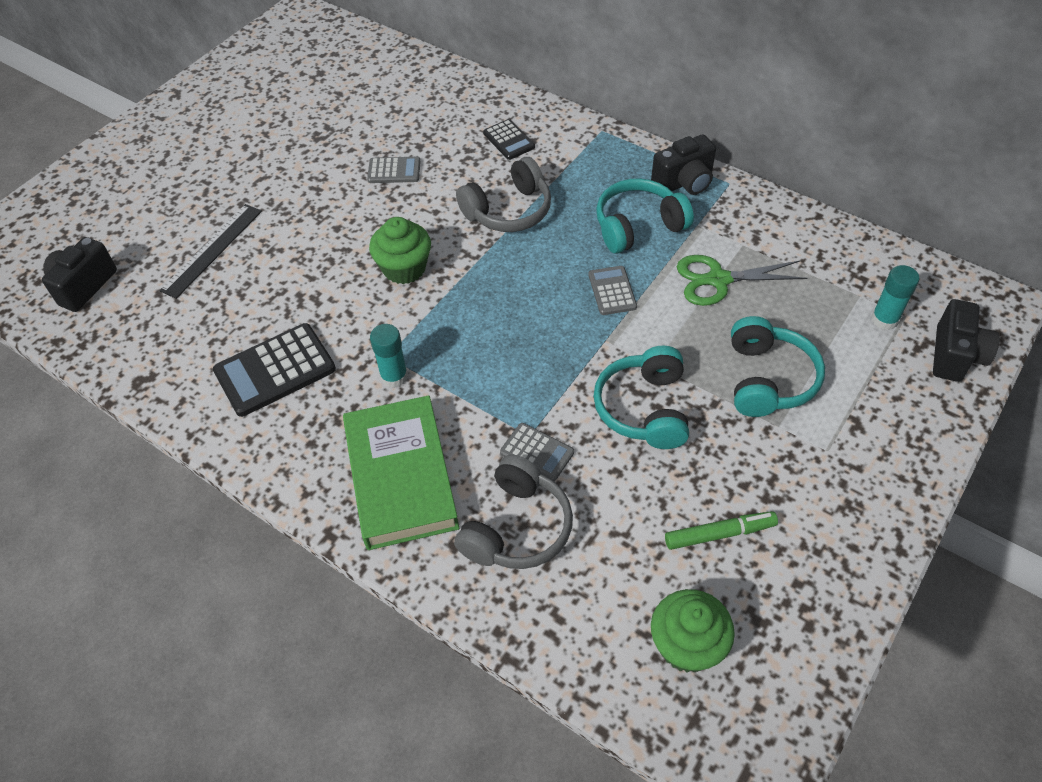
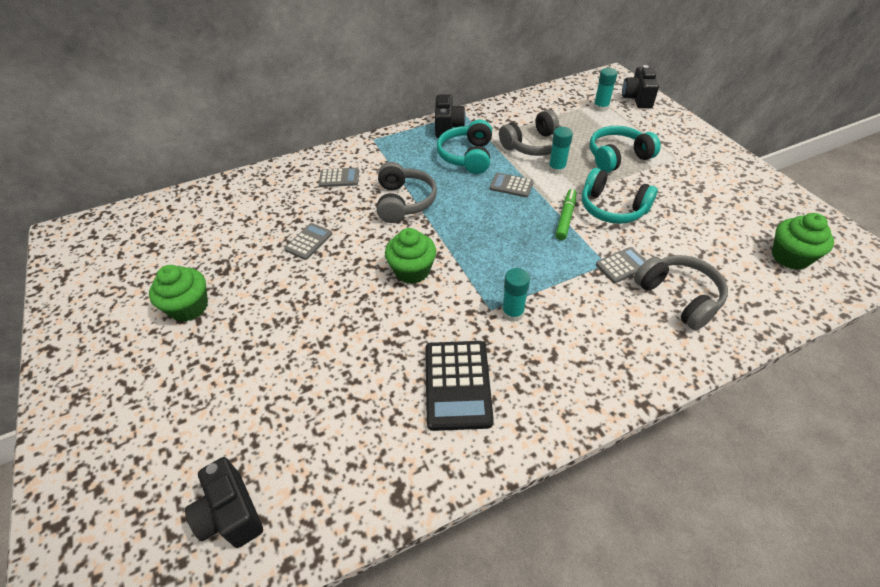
camera: 60 degrees left, 5 degrees down
black ruler [159,204,262,299] -> none
green book [343,395,459,550] -> none
black calculator [483,119,535,160] -> grey calculator [319,168,359,187]
green marker [665,511,778,550] -> green marker moved to [556,189,577,240]
green scissors [677,255,808,306] -> grey headphones [499,110,562,156]
turquoise headphones [731,316,825,417] -> turquoise headphones turned 60 degrees counterclockwise [590,126,661,173]
black camera [933,299,1000,382] -> black camera turned 135 degrees counterclockwise [622,65,659,108]
none -> green cupcake [149,265,208,322]
none -> turquoise glue stick [548,127,573,175]

